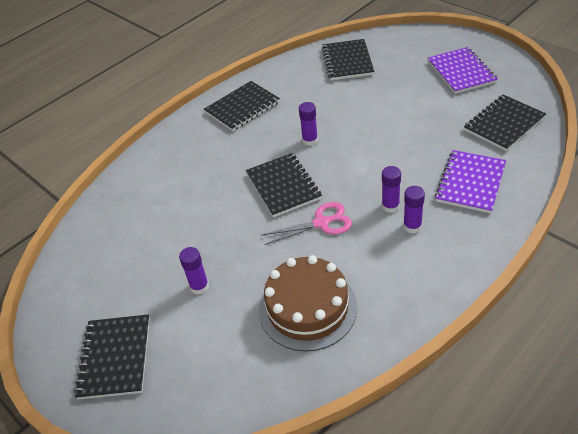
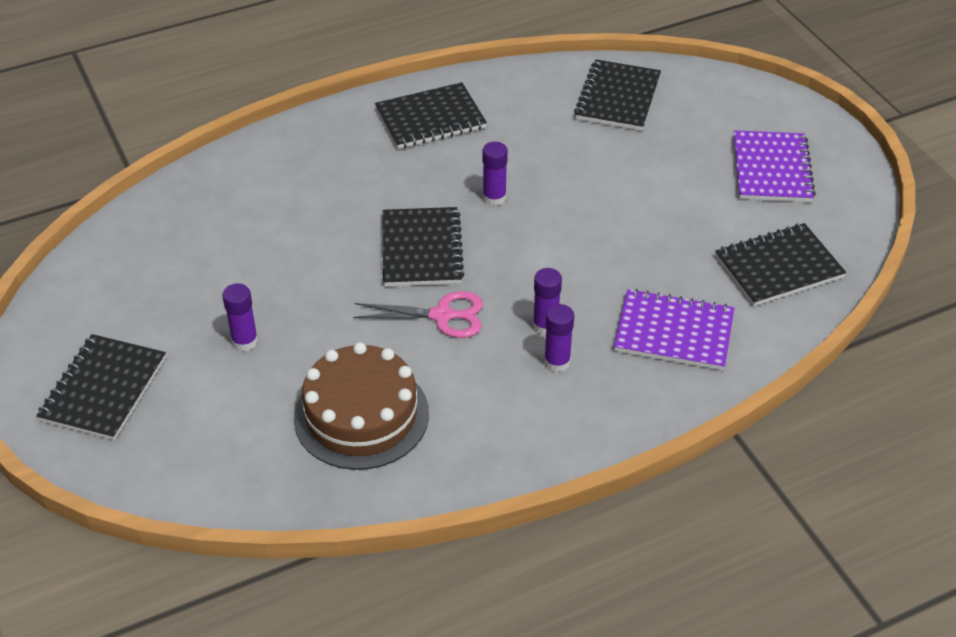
camera: 15 degrees right, 0 degrees up
purple notebook [435,150,506,213] -> purple notebook turned 60 degrees clockwise [614,289,734,370]

